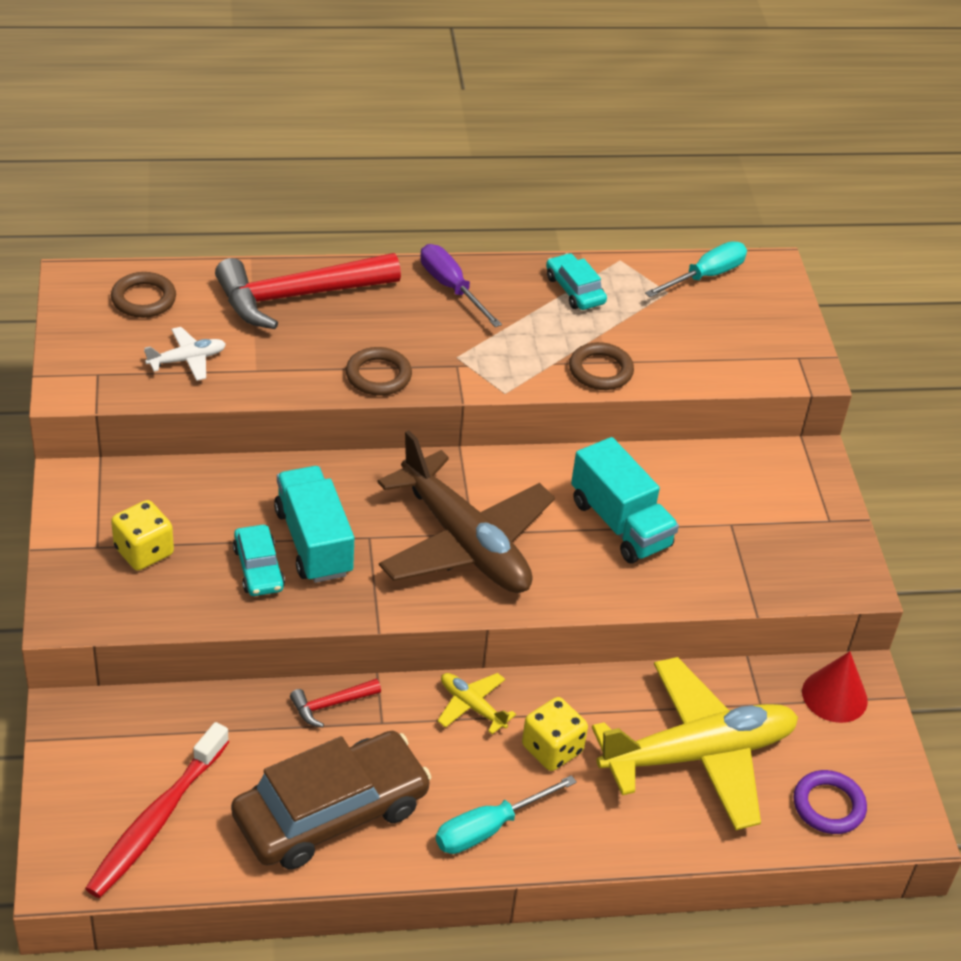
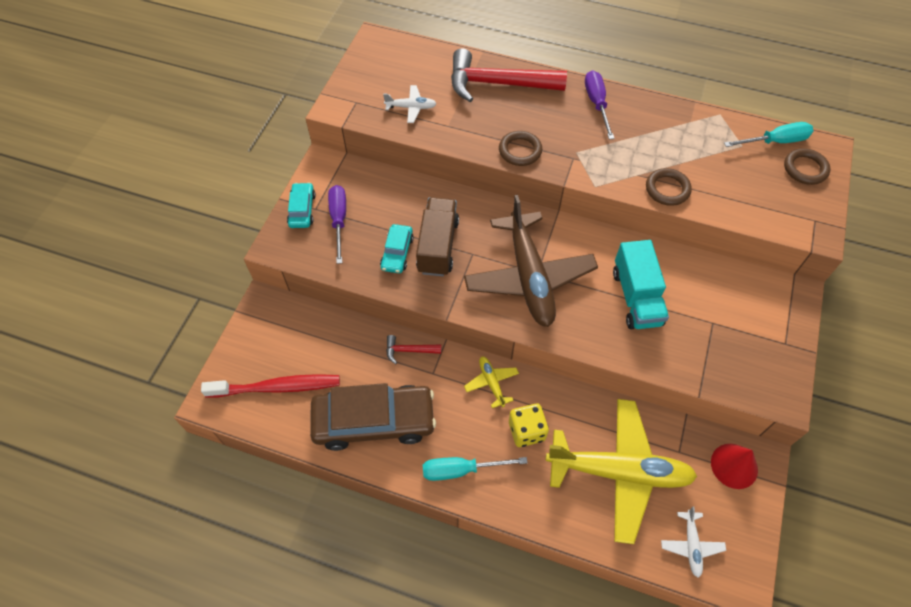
camera: 30 degrees right, 15 degrees up
red toothbrush [85,722,229,898] -> red toothbrush turned 150 degrees counterclockwise [201,374,340,398]
brown ring [111,272,176,318] -> brown ring moved to [784,148,830,185]
yellow dice [111,500,174,571] -> purple screwdriver [328,185,346,264]
turquoise truck [274,466,354,583] -> brown truck [416,197,459,276]
turquoise car [546,253,607,310] -> turquoise car moved to [287,182,316,228]
purple ring [794,770,867,834] -> white plane [661,507,726,578]

